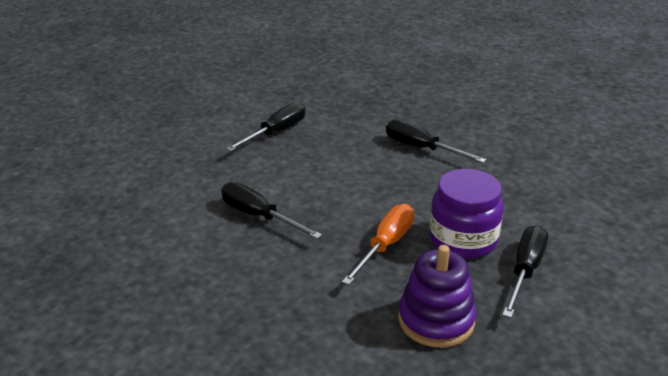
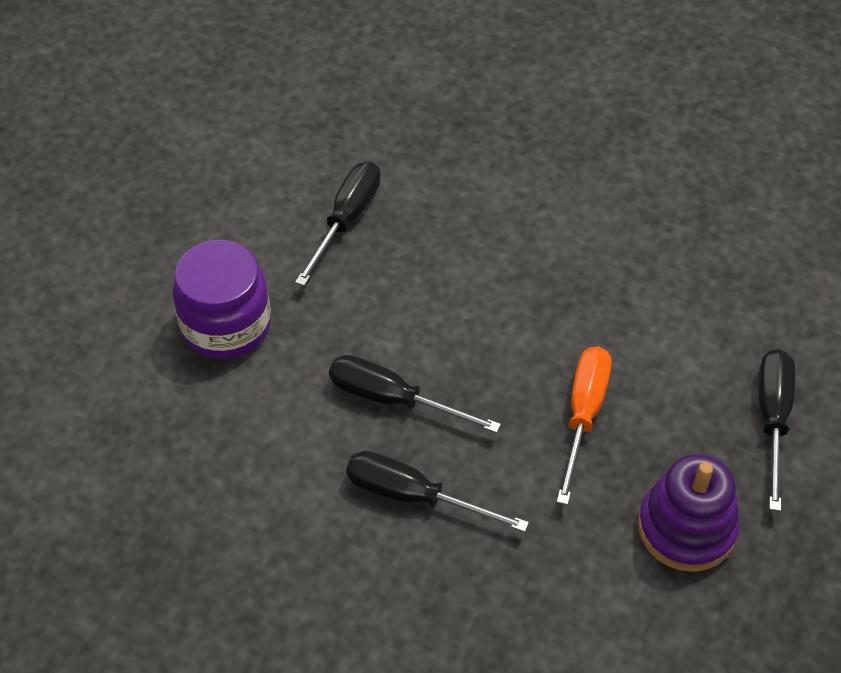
camera: 15 degrees left, 20 degrees up
black screwdriver [386,120,486,163] -> black screwdriver moved to [346,451,529,532]
purple jar [430,169,504,259] -> purple jar moved to [173,240,271,359]

